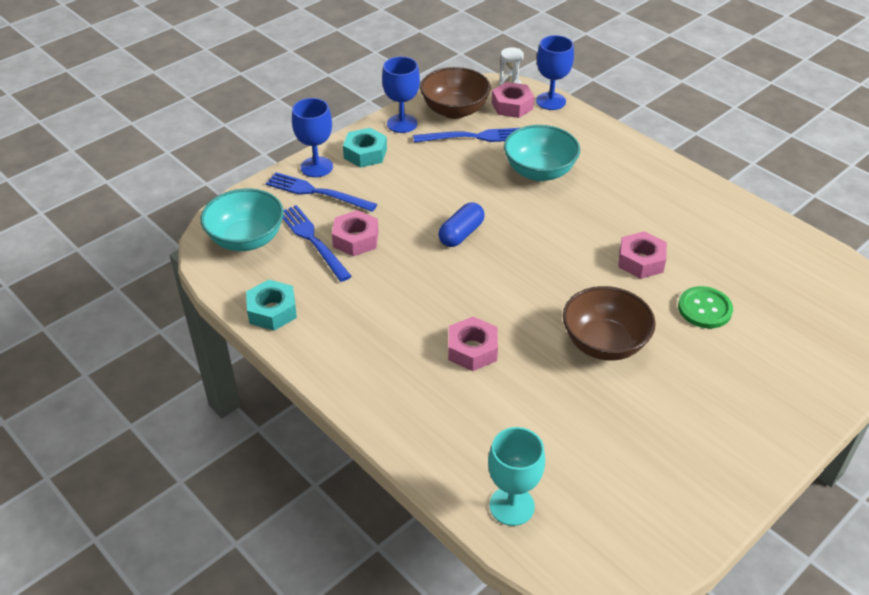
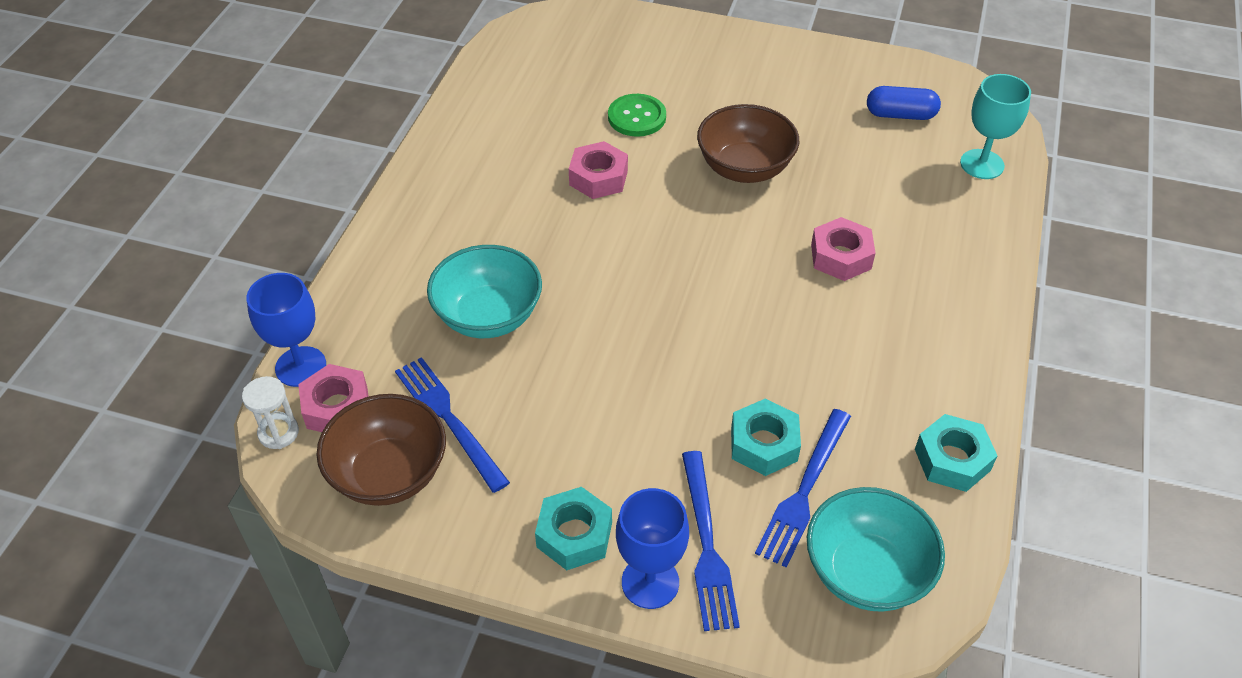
camera: 120 degrees left, 5 degrees up
pink nut [332,210,379,256] -> turquoise nut [731,398,801,476]
blue goblet [382,57,420,133] -> none
blue capsule [438,202,485,247] -> blue capsule moved to [867,86,941,120]

